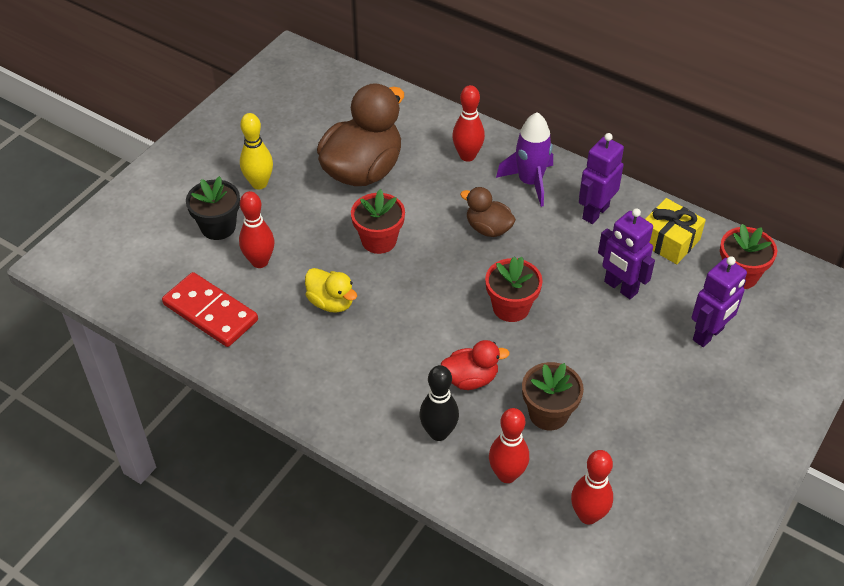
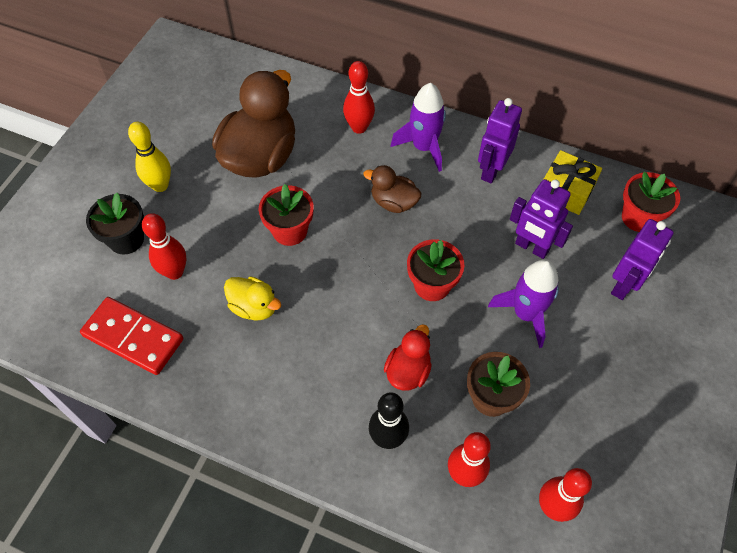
camera: 10 degrees left, 10 degrees up
red duck [441,340,510,390] -> red duck turned 45 degrees counterclockwise [384,325,432,391]
none -> purple rocket [488,259,559,348]

